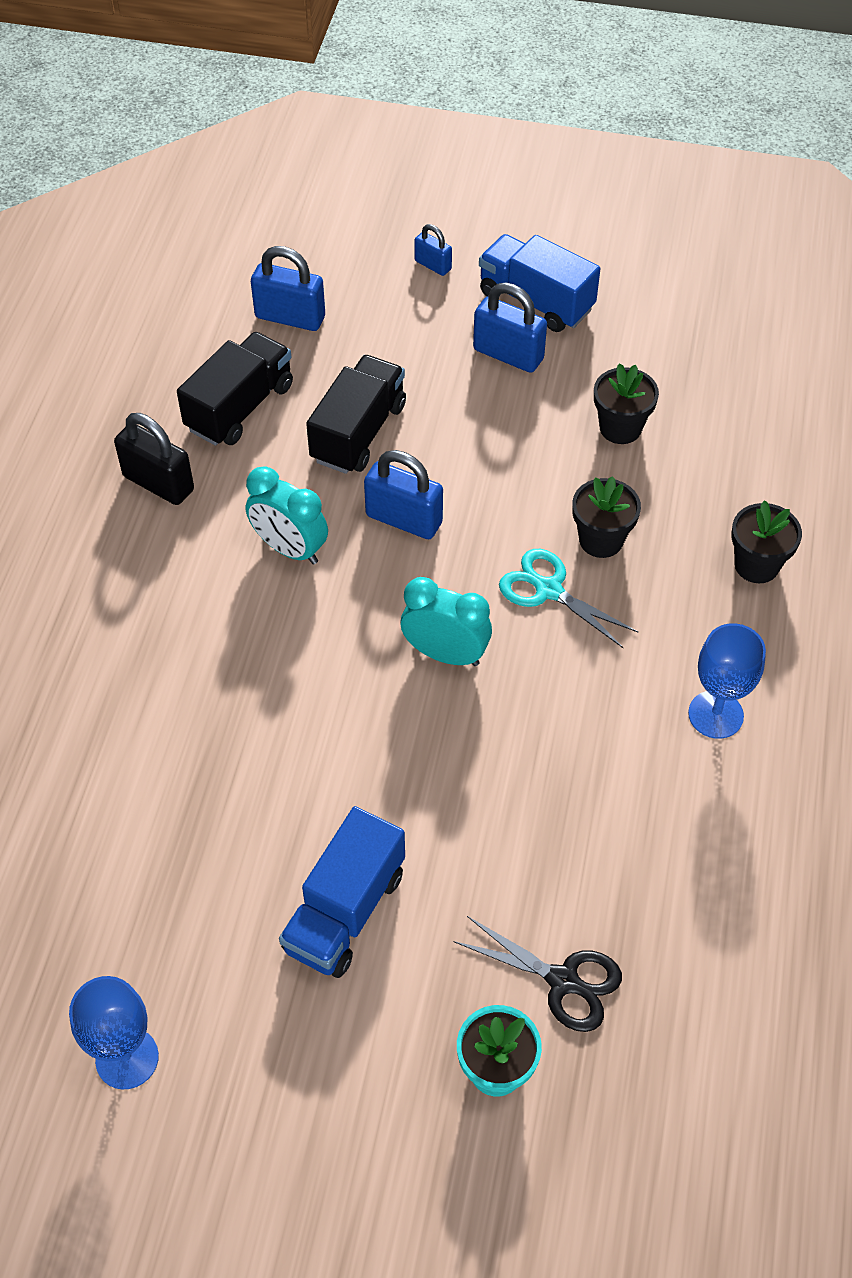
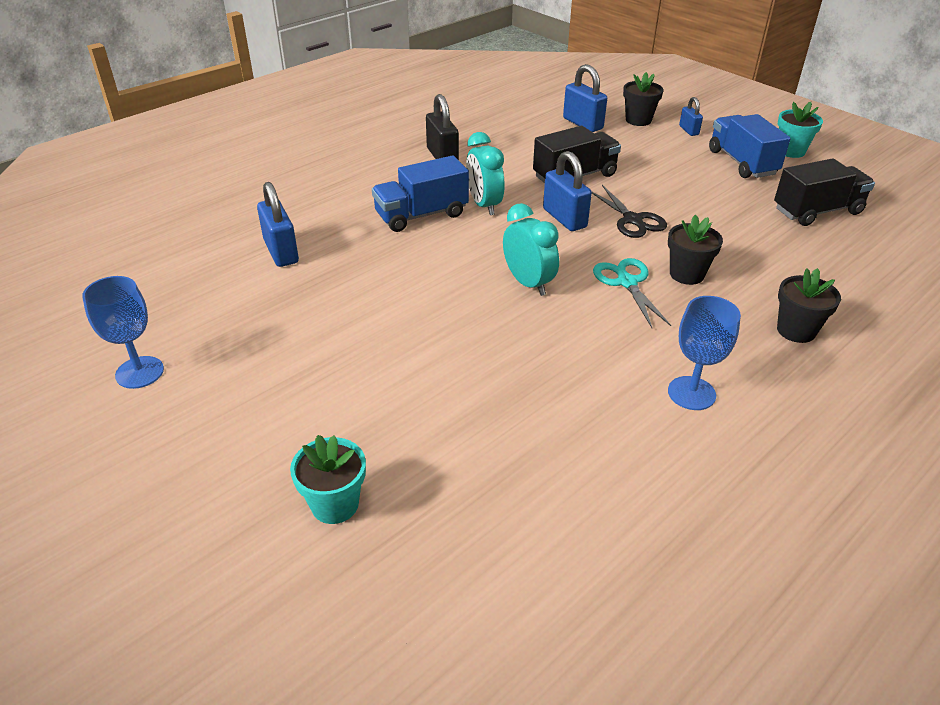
camera: 35 degrees right, 15 degrees down
black truck [177,332,293,446] -> black truck moved to [774,158,875,226]
blue truck [279,806,405,978] -> blue truck moved to [372,155,469,232]
black scissors [453,916,622,1032] -> black scissors moved to [591,185,667,238]
blue padlock [473,283,547,373] -> blue padlock moved to [257,182,299,267]
black flower pot [594,363,659,444] -> black flower pot moved to [623,72,663,126]
none -> turquoise flower pot [778,102,823,158]

